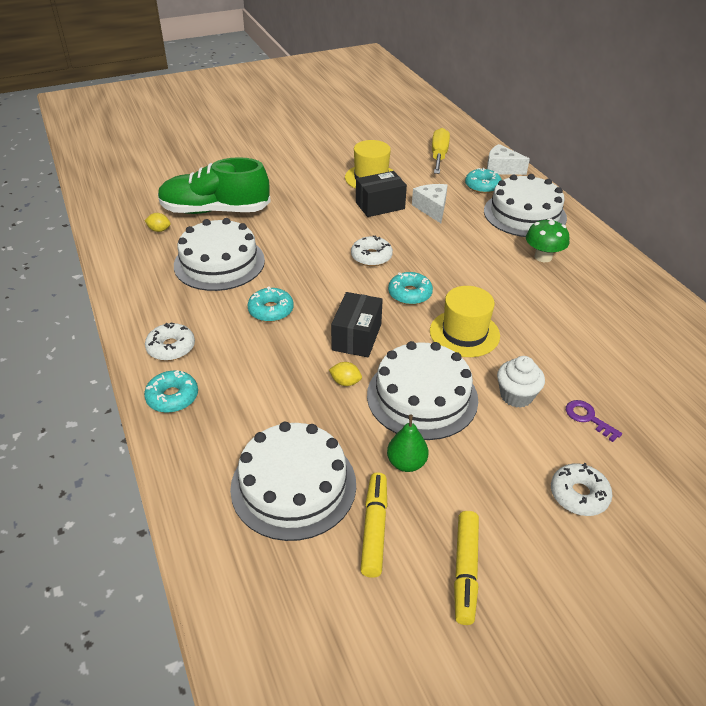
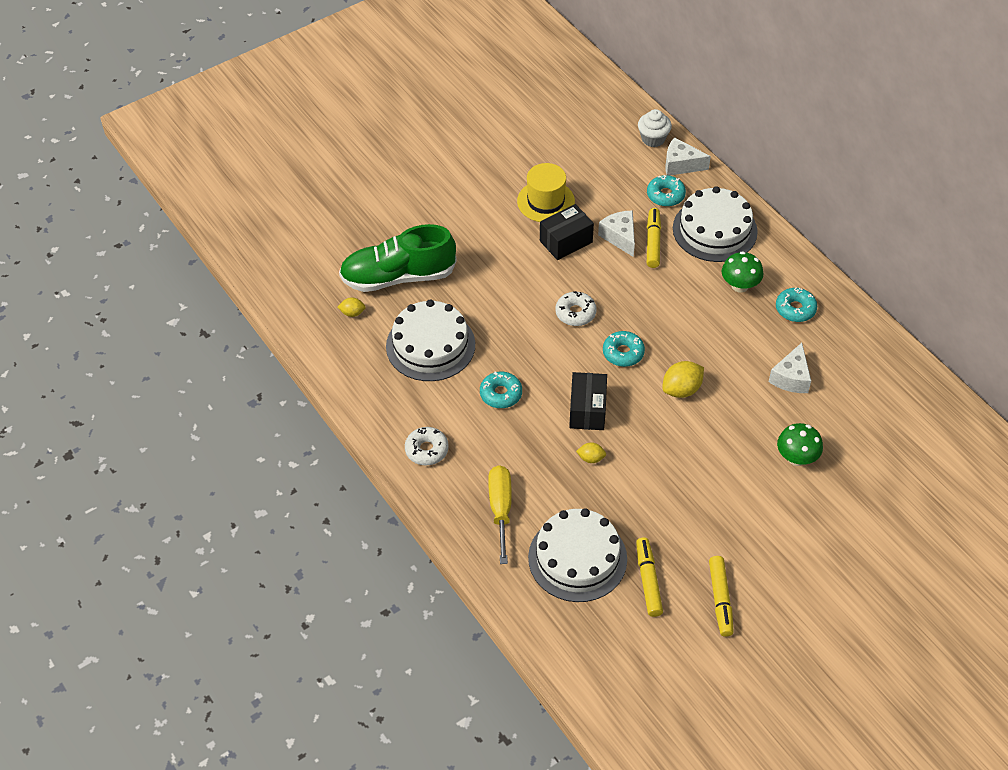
camera: 10 degrees left, 10 degrees up
turquoise donut [144,370,198,413] -> turquoise donut moved to [776,288,817,322]
white cake [367,341,478,440] -> none
green pear [387,414,429,472] -> none
yellow hat [430,286,500,357] -> yellow lemon [662,361,704,398]
yellow screwdriver [432,128,450,174] -> yellow screwdriver moved to [488,465,512,564]
white cupcake [497,356,545,408] -> white cupcake moved to [638,109,672,147]
white donut [551,463,612,516] -> none
purple key [566,400,622,442] -> green mushroom [777,423,823,466]
none -> yellow marker [647,208,661,268]
none -> white cheese [769,343,811,393]

